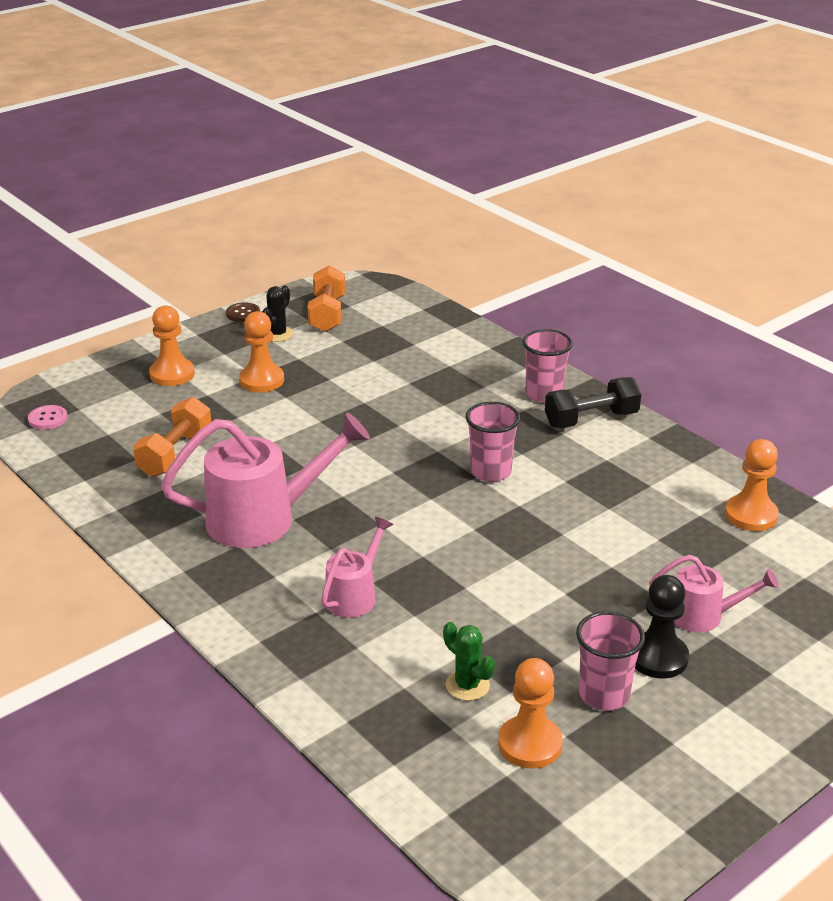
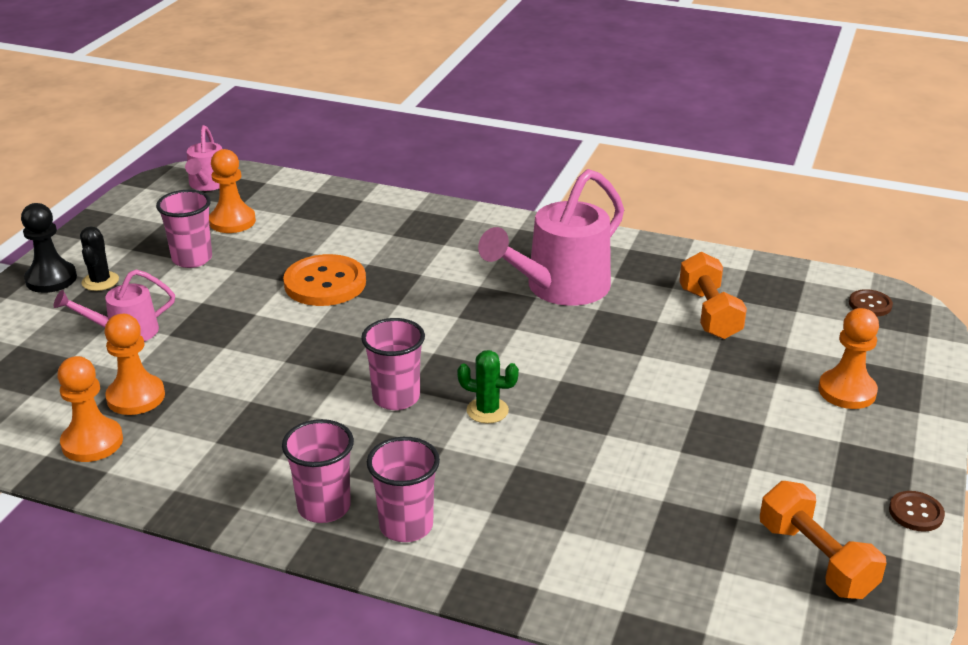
camera: 150 degrees right, 0 degrees up
pink button [28,405,68,430] -> brown button [849,289,893,316]
orange pawn [239,311,284,392] -> orange pawn moved to [105,314,165,415]
black cactus [262,286,294,342] -> black cactus moved to [80,226,119,291]
pink watering can [321,517,393,618] -> pink watering can moved to [185,125,222,191]
green cactus [443,622,495,701] -> green cactus moved to [457,350,519,424]
black dumbbell [545,377,641,428] -> pink cup [282,419,354,523]
black pawn [635,575,689,679] -> black pawn moved to [21,203,77,293]
none -> orange button [283,254,366,306]

